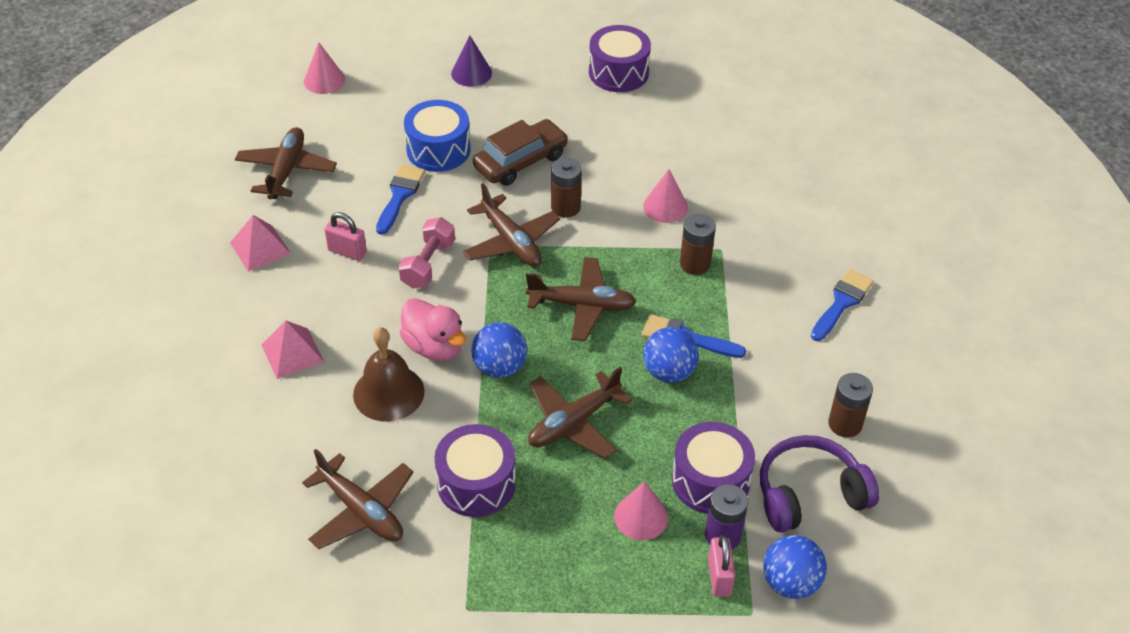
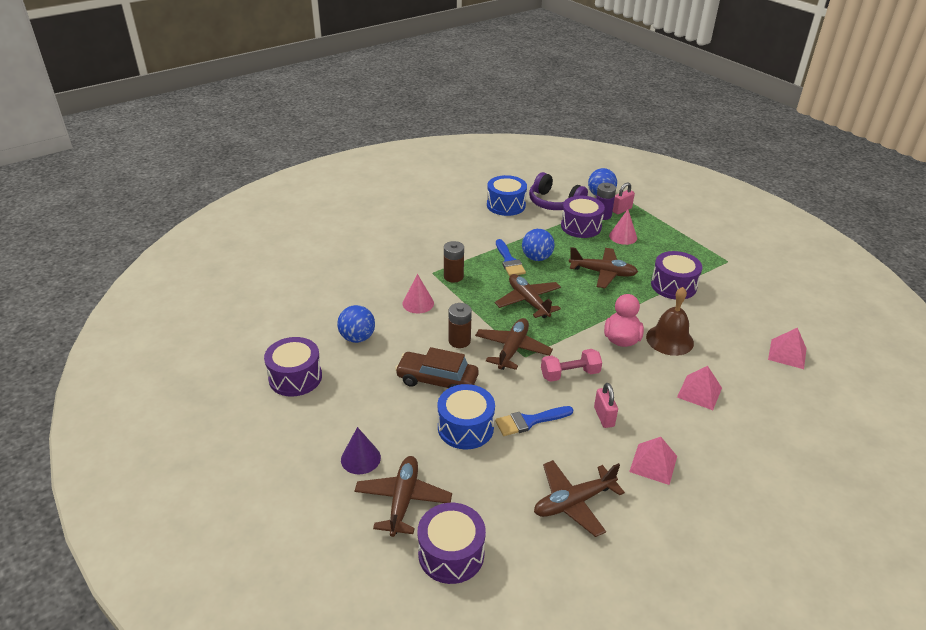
camera: 125 degrees left, 10 degrees down
brown plane [302,449,413,549] -> brown plane moved to [354,456,452,537]
pink cone [304,42,345,94] -> purple drum [418,503,486,584]
blue ball [471,322,527,378] -> blue ball moved to [337,305,375,343]
blue brush [811,269,874,341] -> none
brown battery [828,373,873,438] -> blue drum [487,175,527,216]
none -> pink pyramid [768,328,807,369]

